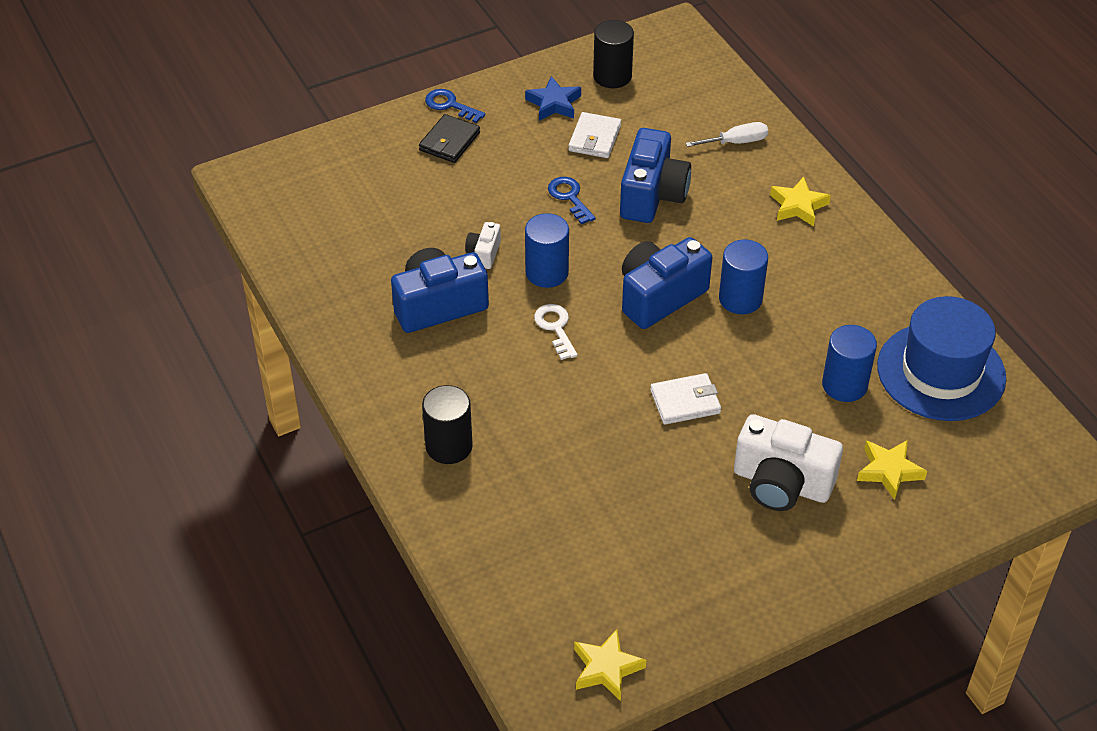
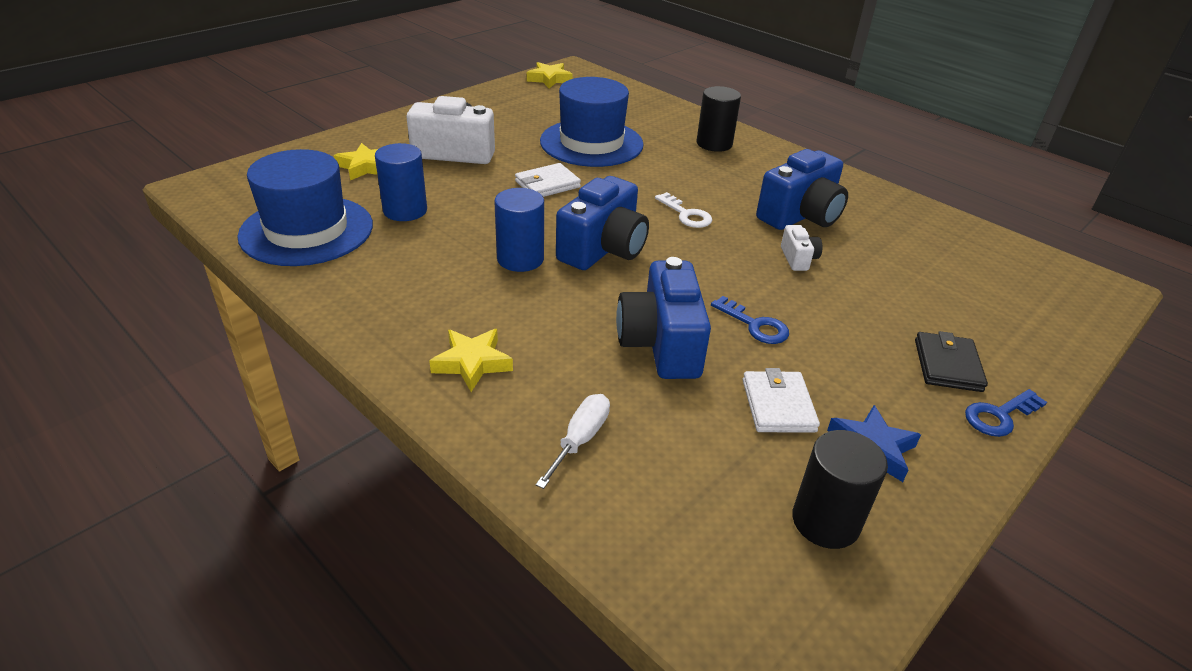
camera: 160 degrees right, 10 degrees down
blue key [425,89,486,123] -> blue key turned 135 degrees clockwise [965,389,1047,437]
blue cylinder [525,213,569,288] -> none
white screwdriver [685,122,768,147] -> white screwdriver turned 150 degrees clockwise [536,394,610,489]
none -> blue hat [540,77,643,167]

